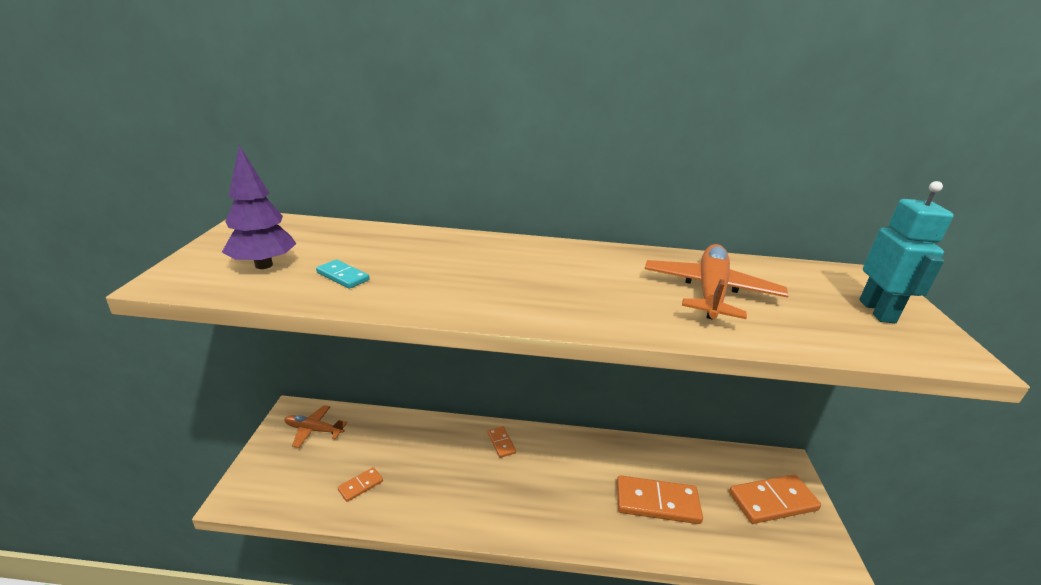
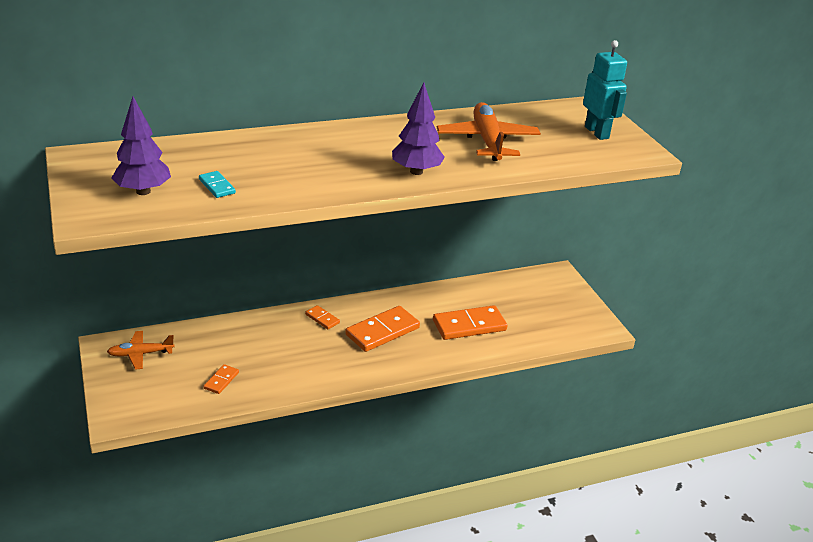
camera: 25 degrees left, 5 degrees up
turquoise domino [316,260,370,289] -> turquoise domino turned 45 degrees clockwise [199,171,236,198]
orange domino [729,474,821,524] -> orange domino moved to [345,306,420,352]
none -> purple tree [392,82,445,175]

